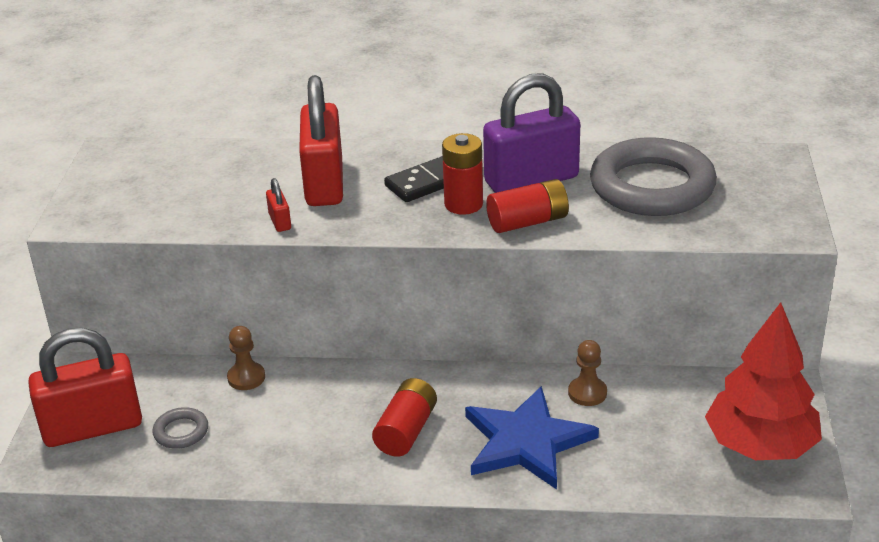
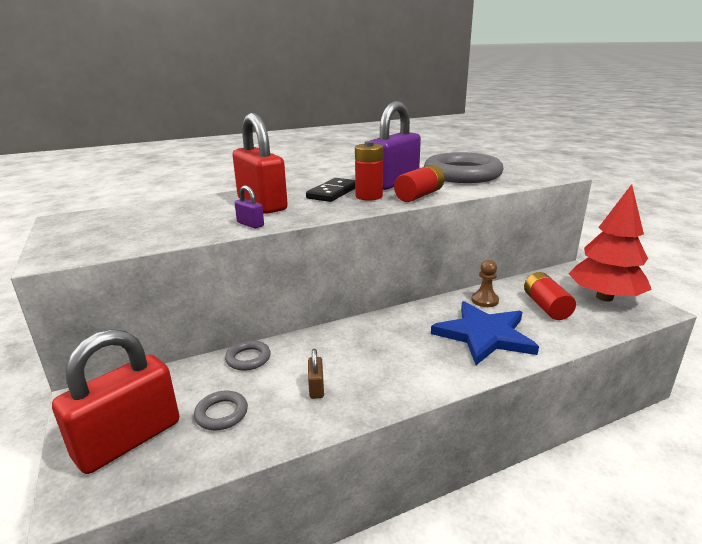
camera: 30 degrees left, 10 degrees down
brown pawn [227,326,265,390] -> grey ring [225,340,271,371]
red padlock [266,178,291,232] -> purple padlock [235,185,264,228]
red battery [372,378,437,457] -> red battery moved to [524,272,576,320]
none -> brown padlock [308,349,324,399]

